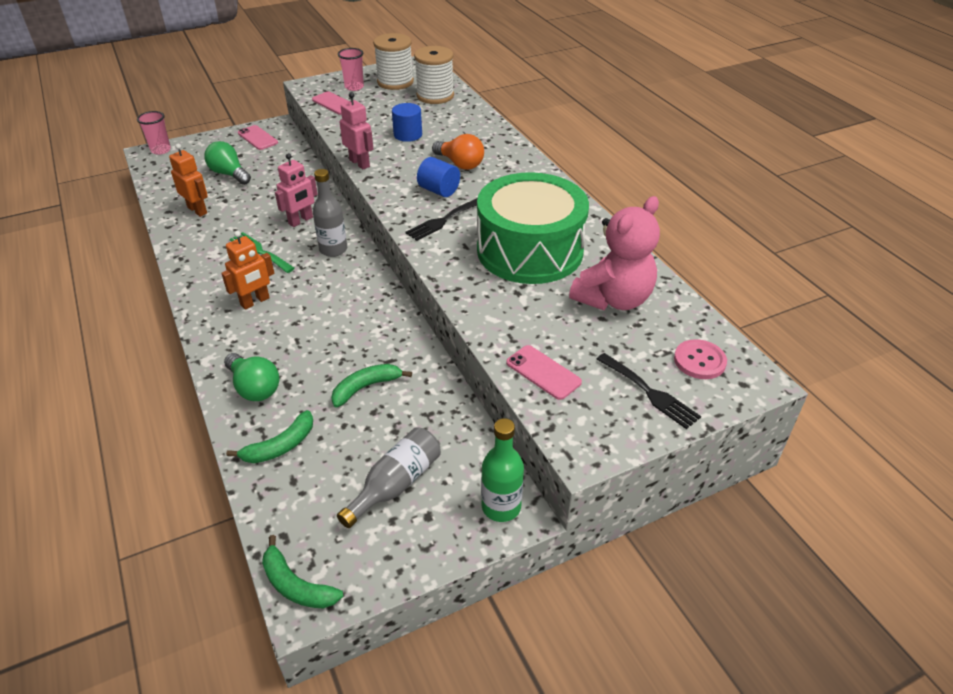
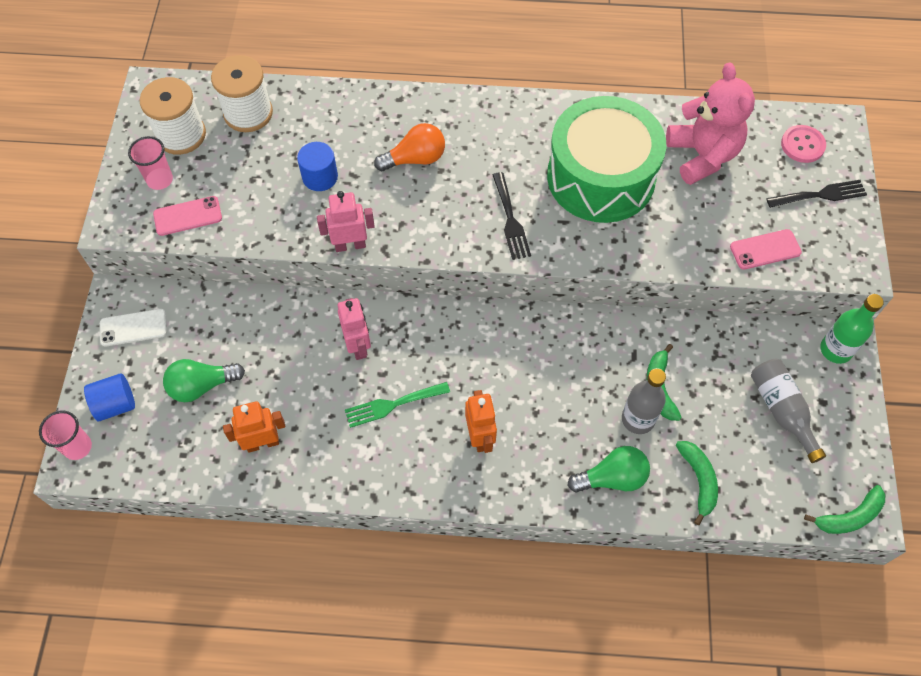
camera: 60 degrees left, 20 degrees up
pink phone [238,125,278,150] -> white phone [100,309,167,347]
grey bottle [313,169,347,257] -> grey bottle moved to [622,368,666,434]
blue cylinder [417,157,460,197] -> blue cylinder moved to [84,373,135,422]

